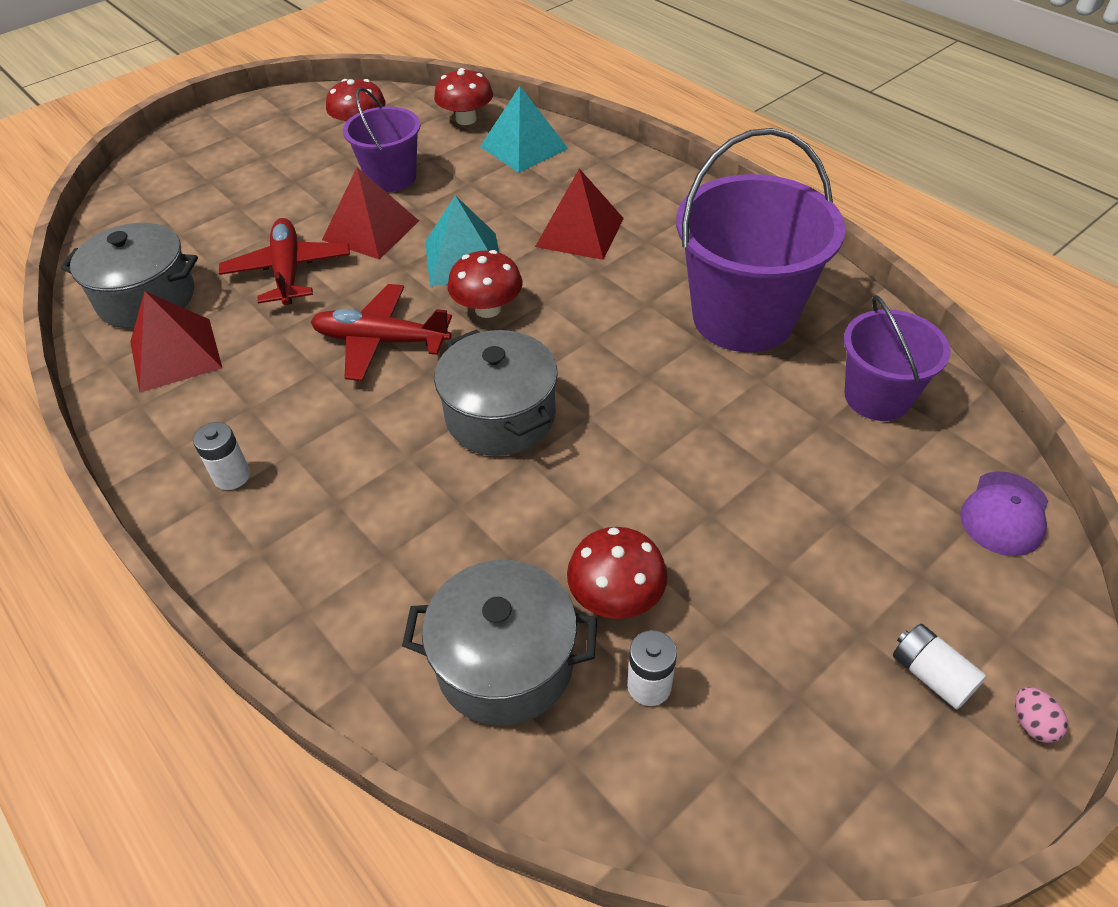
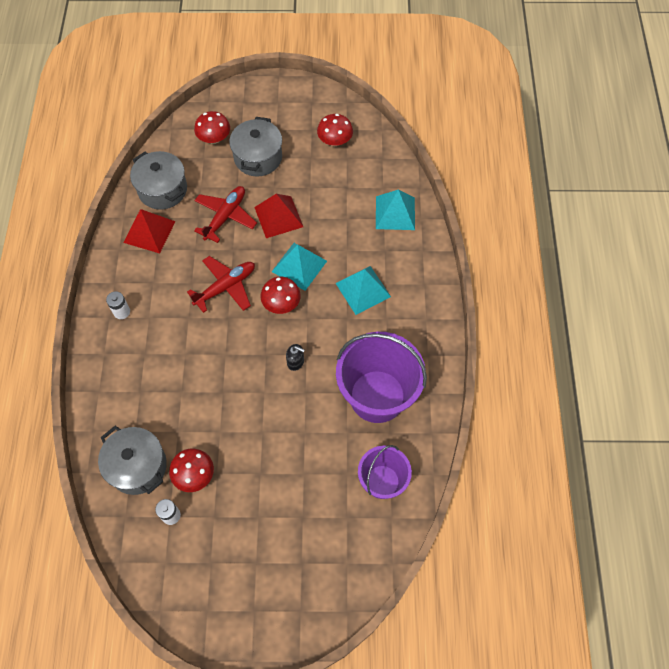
camera: 40 degrees right, 15 degrees up
red plane [310,284,452,381] -> red plane turned 90 degrees clockwise [187,256,255,313]
purple bucket [343,87,421,192] -> none
red mushroom [434,68,493,125] -> red mushroom moved to [194,111,230,144]
grey pot [434,329,558,456] -> grey pot moved to [229,117,282,177]
red pyramid [535,168,624,260] -> turquoise pyramid [335,266,391,315]
white battery [893,624,987,709] -> none
purple cap [960,471,1048,556] -> none
pink egg [1015,687,1068,743] -> none
none -> black soap dispenser [286,344,304,371]

